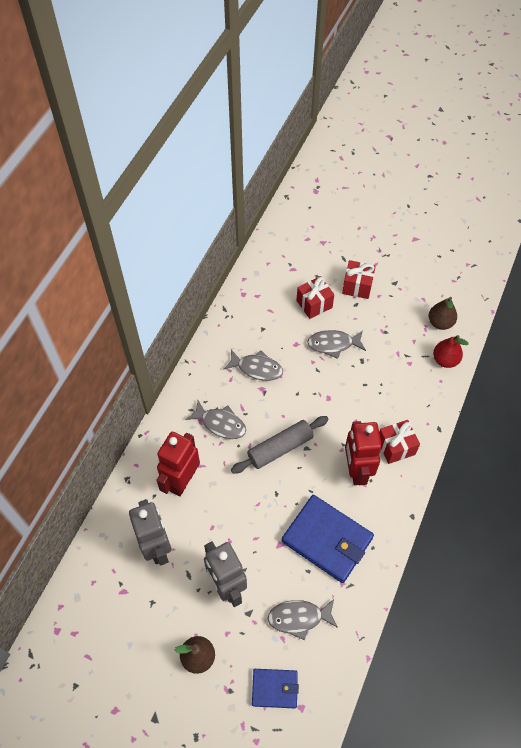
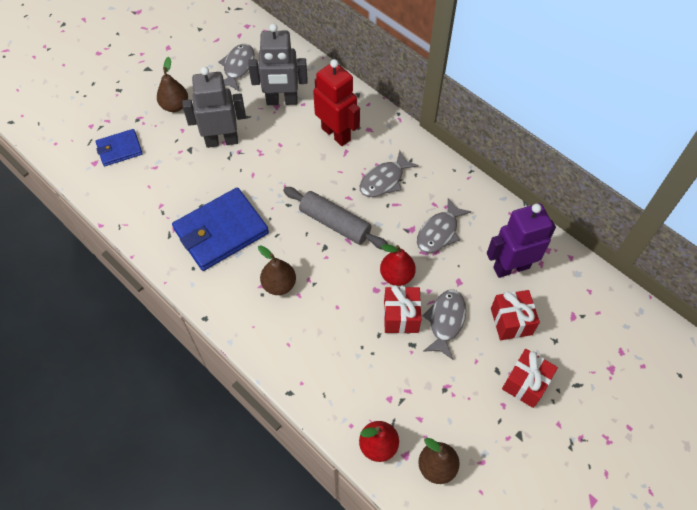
camera: 110 degrees right, 0 degrees up
grey rolling pin [231,416,329,474] -> grey rolling pin turned 45 degrees counterclockwise [283,187,388,250]
blue wallet [252,669,299,708] -> blue wallet turned 45 degrees clockwise [96,129,143,166]
grey fish [268,599,338,641] -> grey fish moved to [218,44,254,91]
red robot [345,421,382,485] -> brown pear [258,245,296,295]
red gift [379,420,420,464] -> red gift moved to [384,285,421,333]
none -> red pear [380,244,416,286]
none -> purple robot [487,203,556,278]

